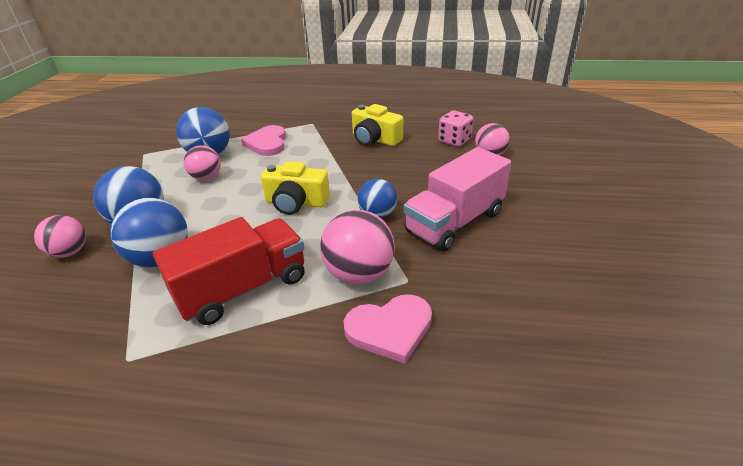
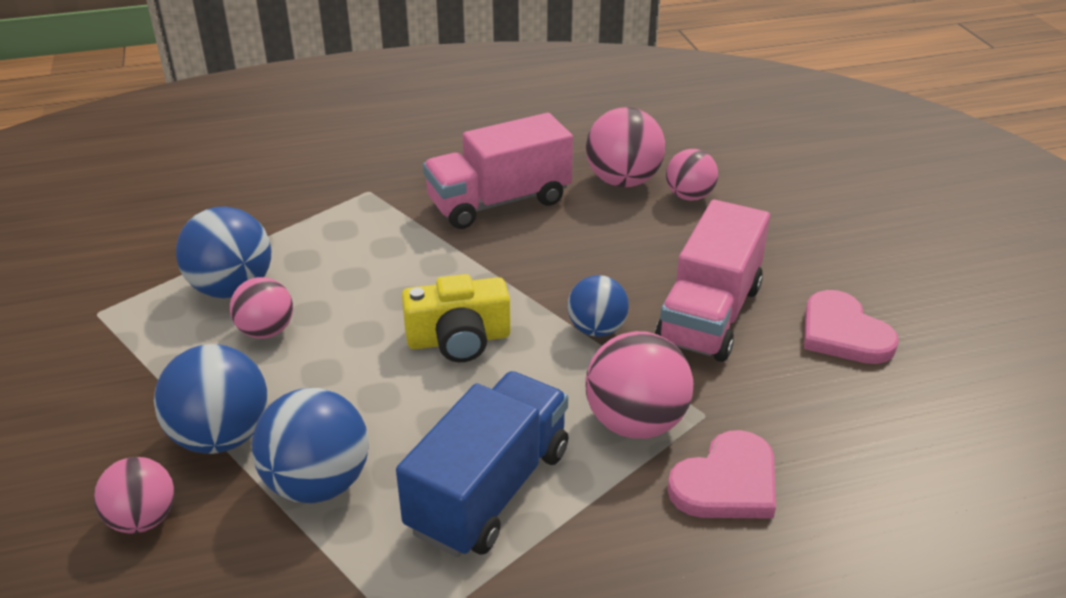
camera: 25 degrees left, 0 degrees up
red truck [153,217,305,325] -> blue truck [396,371,568,557]
pink heart [241,125,286,156] -> pink heart moved to [804,290,899,364]
yellow camera [352,104,403,146] -> pink truck [423,113,573,229]
pink dice [438,110,473,147] -> pink ball [586,107,665,187]

